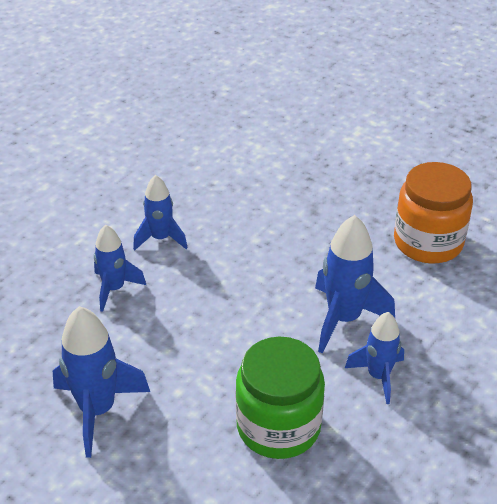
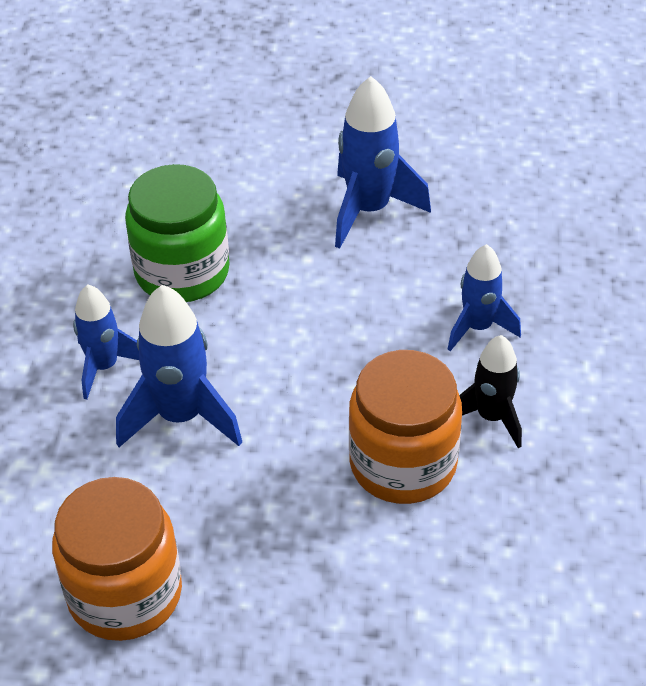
camera: 150 degrees right, 5 degrees up
blue rocket [133,175,188,251] -> black rocket [459,335,522,448]
none -> orange jar [349,350,462,504]

